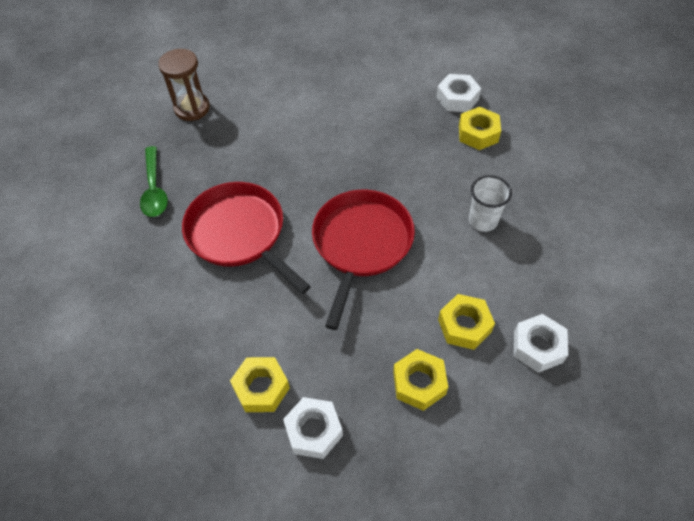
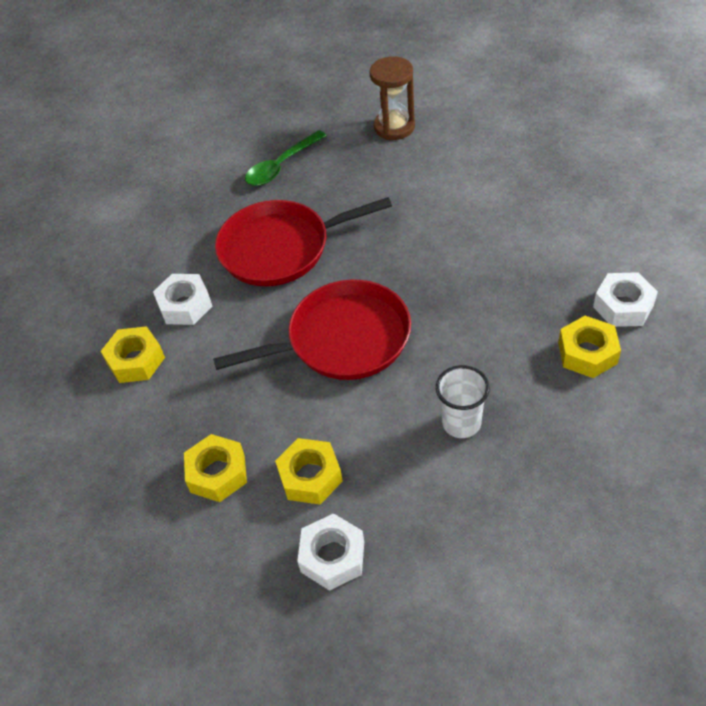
camera: 60 degrees right, 5 degrees down
red pan [182,182,311,294] -> red pan turned 120 degrees counterclockwise [215,197,392,286]
white nut [283,397,343,459] -> white nut moved to [153,274,212,325]

